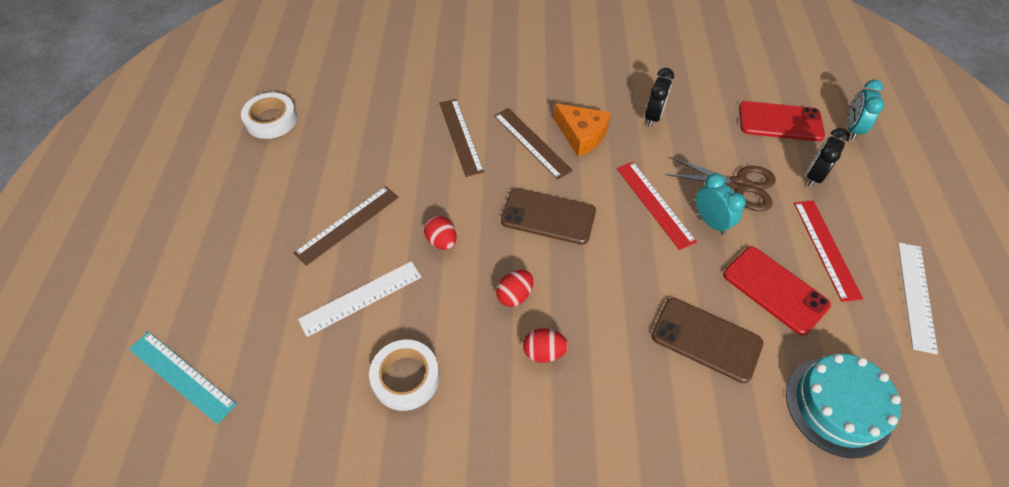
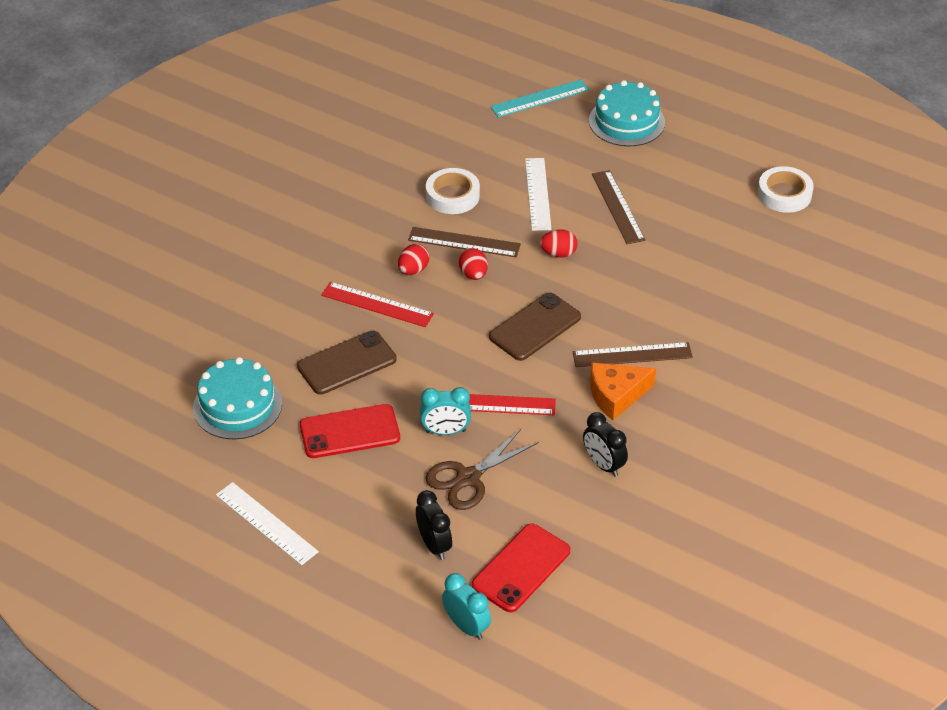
camera: 120 degrees right, 10 degrees down
brown ruler [439,99,484,177] -> brown ruler moved to [408,227,521,257]
red ruler [794,201,863,302] -> red ruler moved to [321,282,434,327]
none -> turquoise cake [589,80,665,146]

